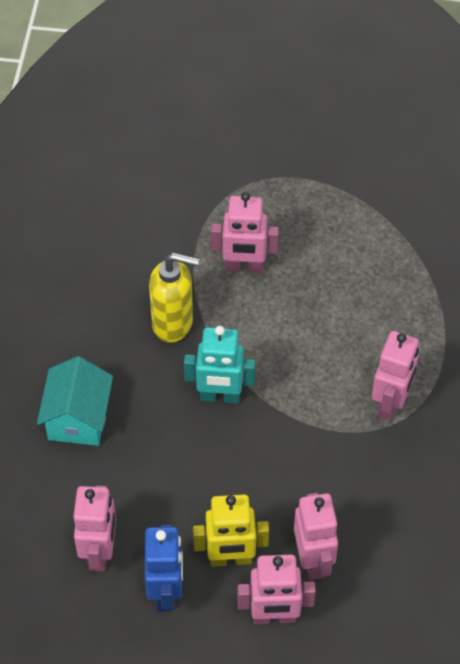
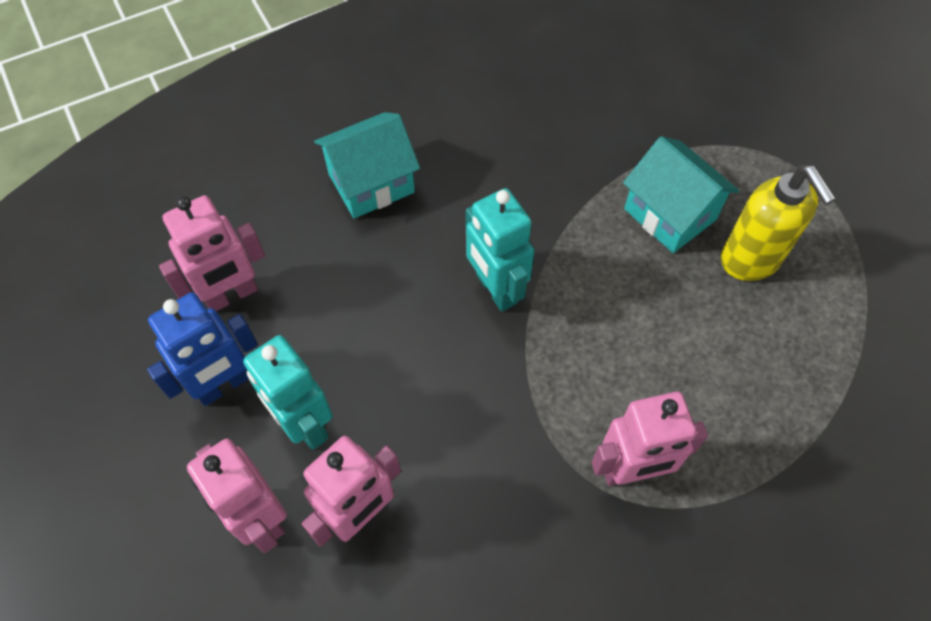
camera: 55 degrees right, 5 degrees up
yellow soap dispenser [149,253,199,343] -> yellow soap dispenser moved to [721,165,836,281]
yellow robot [193,494,269,567] -> turquoise robot [243,335,333,450]
pink robot [211,192,279,274] -> turquoise house [623,136,739,253]

